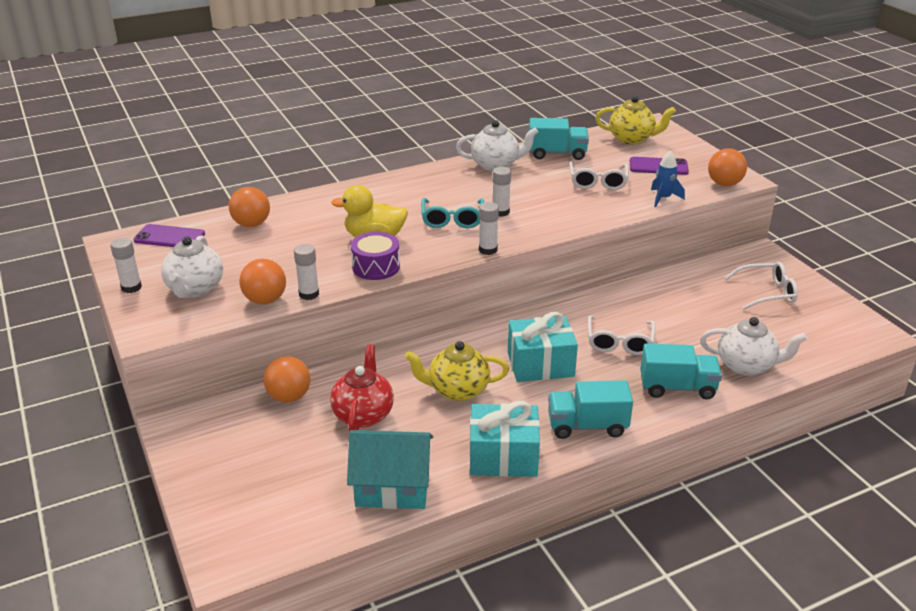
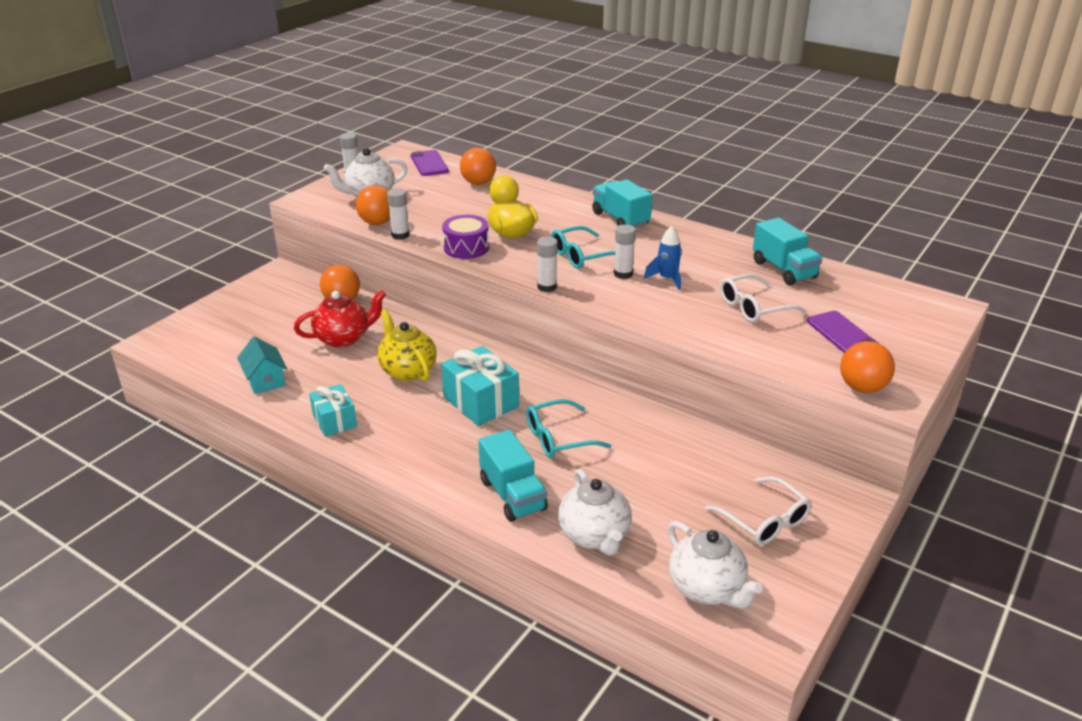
camera: 60 degrees right, 0 degrees up
turquoise house [347,430,433,509] -> turquoise house [237,336,287,394], size x0.64
white teapot [456,120,538,171] -> white teapot moved to [667,521,763,609]
turquoise gift [470,401,540,477] -> turquoise gift [309,384,357,437], size x0.64
turquoise truck [548,380,633,439] -> turquoise truck moved to [592,179,652,228]
white glasses [588,315,655,355] -> turquoise glasses [526,399,612,458]
yellow teapot [595,96,676,145] -> none
blue rocket [651,151,685,207] -> blue rocket moved to [644,226,682,290]

